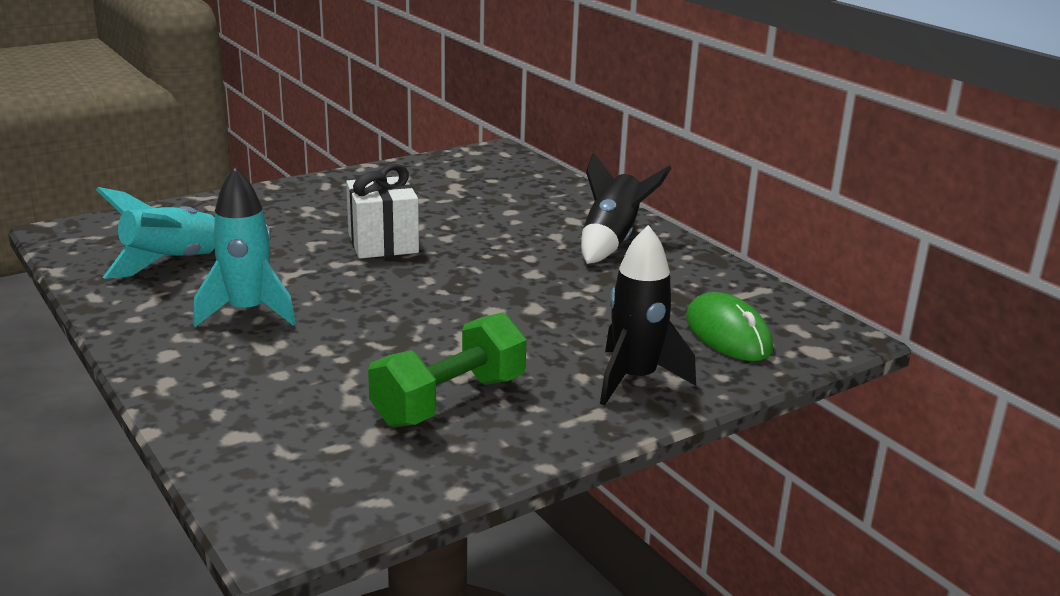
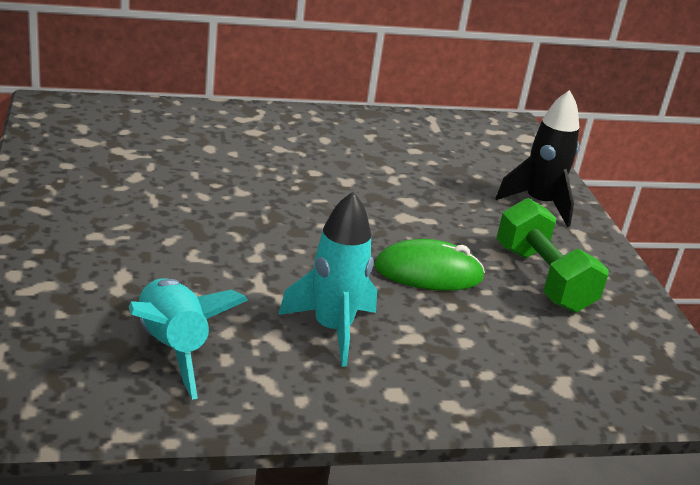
camera: 70 degrees left, 5 degrees up
white gift [346,164,419,259] -> none
black rocket [581,152,672,264] -> none
green mouse [686,292,773,361] -> green mouse moved to [374,239,485,291]

